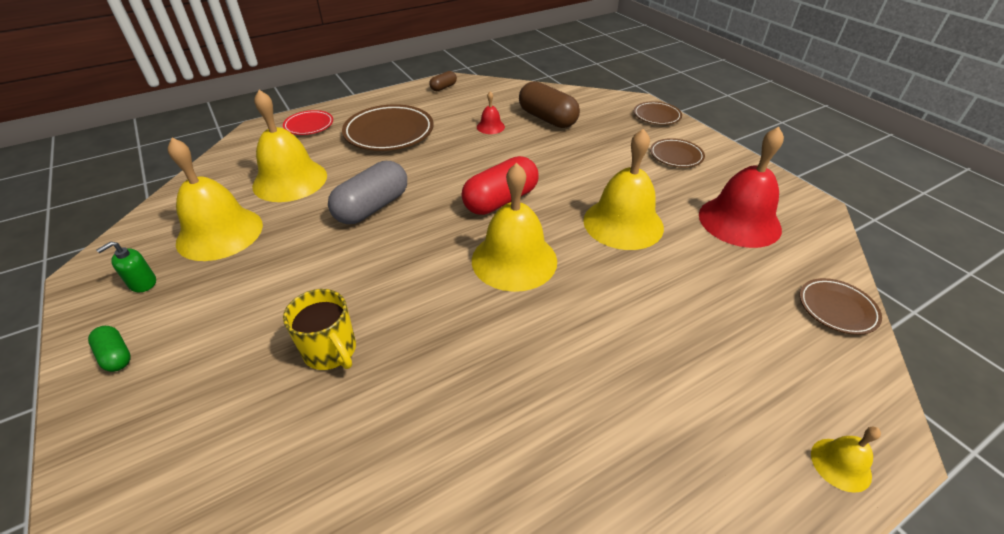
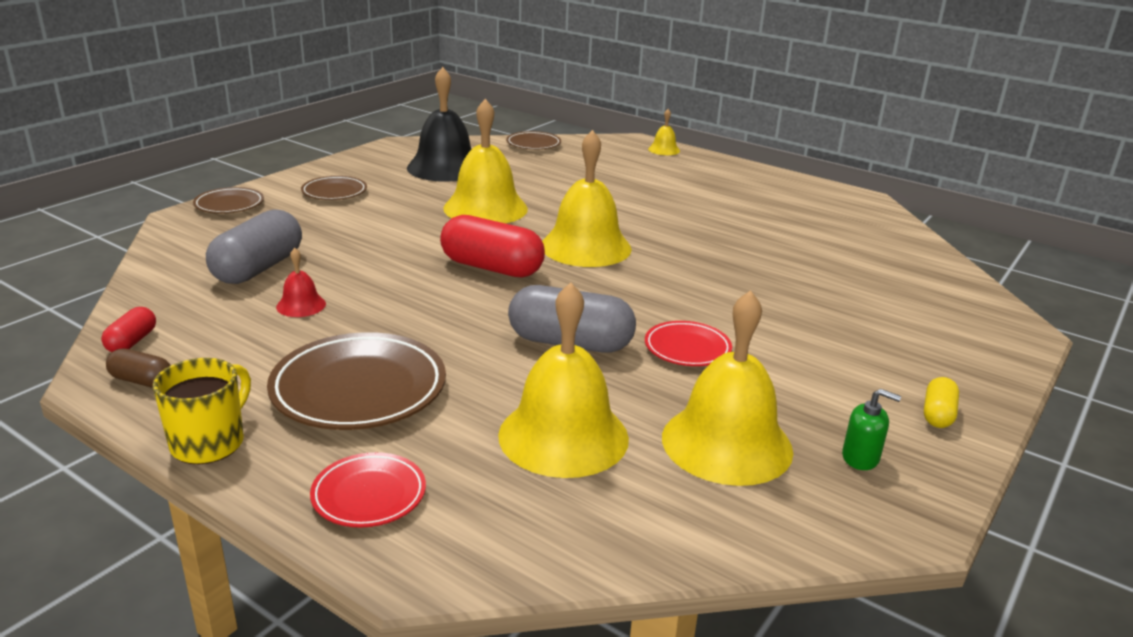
camera: 115 degrees left, 15 degrees down
green capsule [88,326,131,372] -> yellow capsule [924,377,959,428]
yellow mug [283,289,356,370] -> yellow mug moved to [153,358,251,464]
brown capsule [519,81,580,128] -> grey capsule [206,209,302,284]
red bell [699,127,784,248] -> black bell [407,67,471,182]
none -> red capsule [101,307,156,352]
none -> red plate [645,321,732,366]

